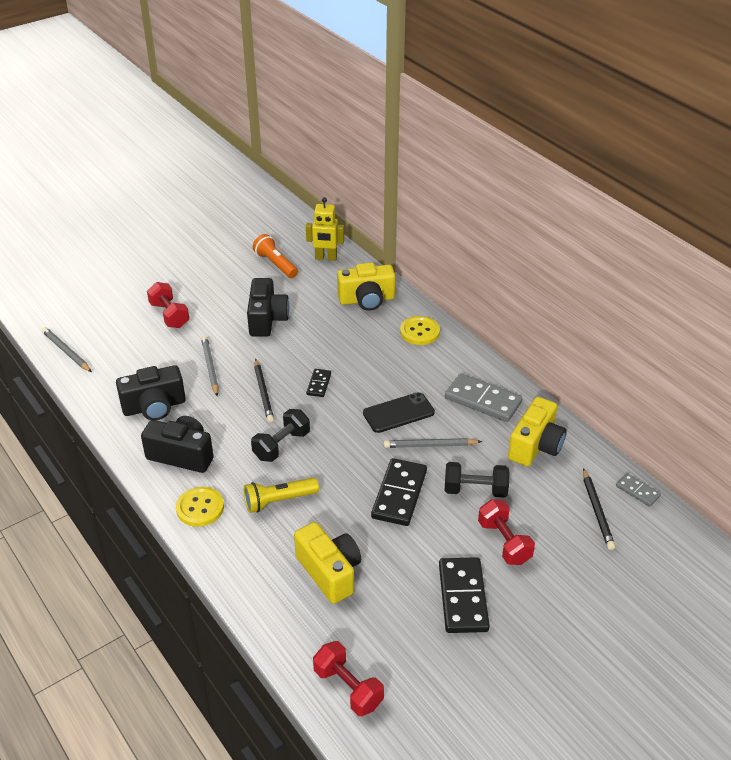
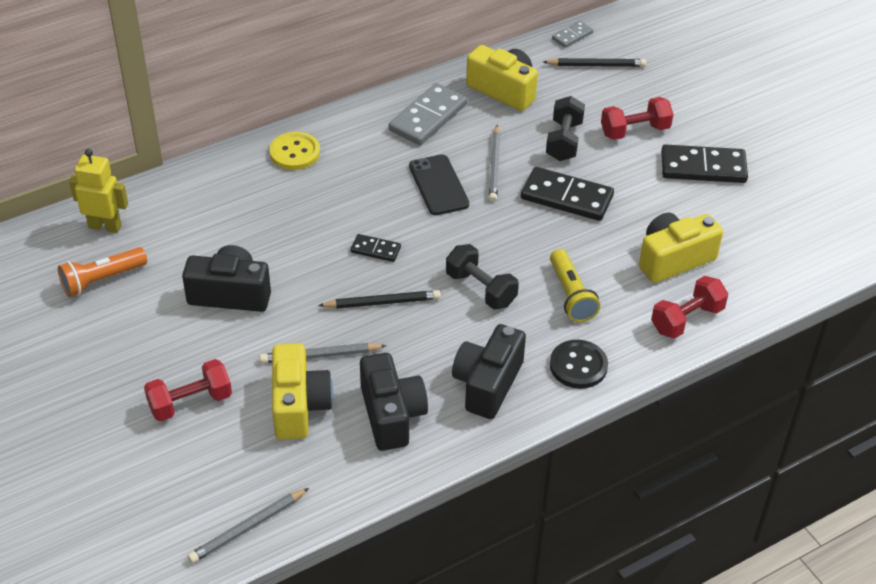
camera: 85 degrees left, 5 degrees up
yellow button [176,487,224,527] -> black button [550,340,608,389]
yellow robot [306,197,344,261] -> yellow robot turned 90 degrees counterclockwise [69,149,128,233]
red dumbbell [313,641,384,716] -> red dumbbell moved to [651,276,728,339]
yellow camera [337,262,395,311] -> yellow camera moved to [272,343,333,440]

